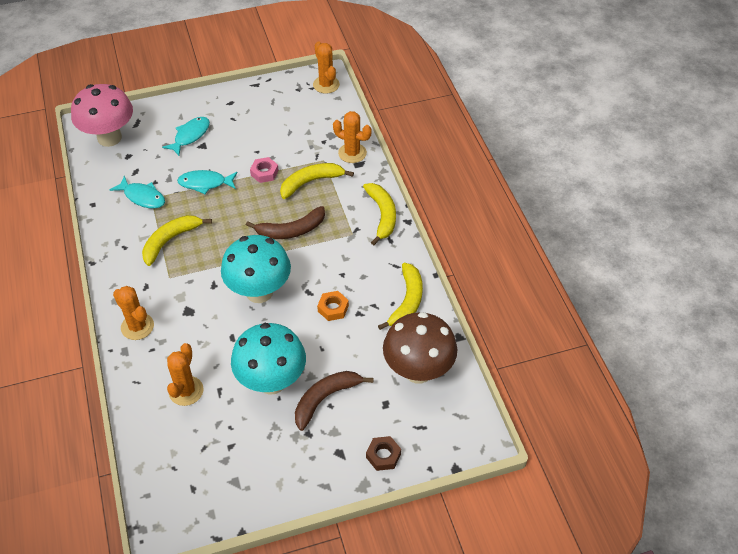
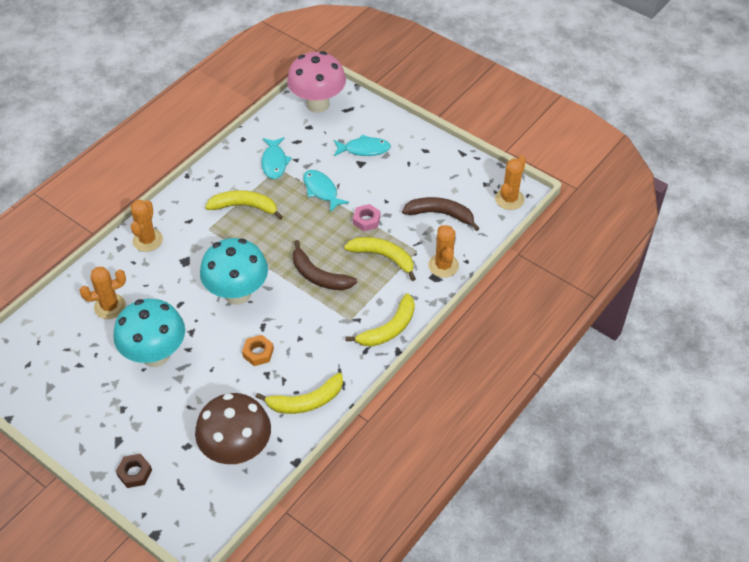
camera: 55 degrees right, 0 degrees up
brown banana [295,371,374,431] -> brown banana moved to [402,197,479,231]

